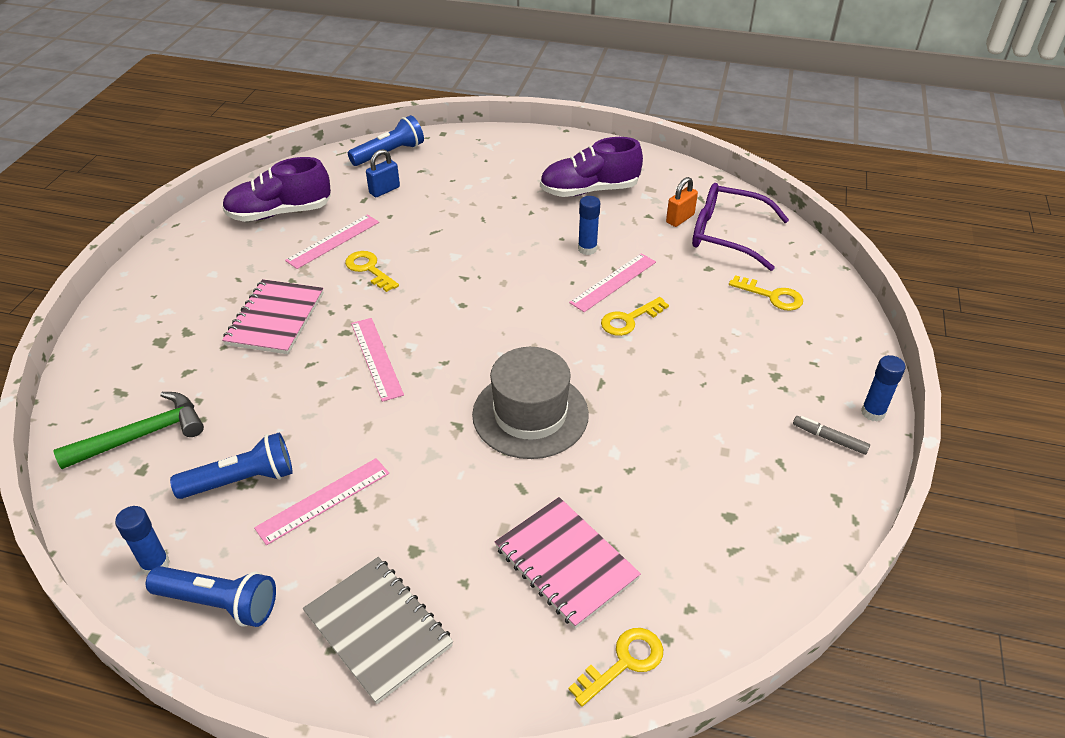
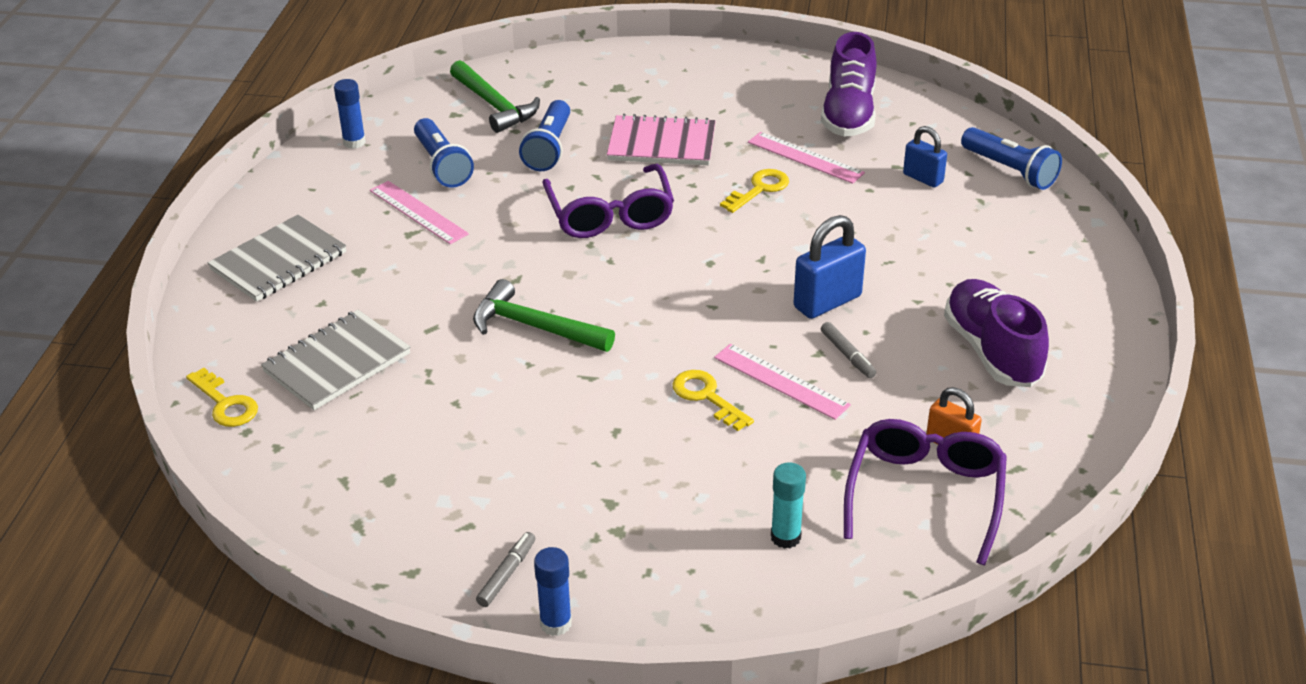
camera: 85 degrees right, 5 degrees down
blue flashlight [146,566,276,627] -> blue flashlight moved to [519,100,570,171]
purple shoe [222,157,331,222] -> purple shoe turned 150 degrees counterclockwise [821,32,877,137]
pink ruler [351,318,404,402] -> purple glasses [542,164,674,238]
grey hat [472,347,589,459] -> green hammer [473,279,615,352]
pink notebook [495,497,641,629] -> grey notebook [261,310,411,410]
blue glue stick [578,196,600,255] -> grey marker [821,322,877,378]
yellow key [729,275,803,311] -> turquoise glue stick [771,462,806,549]
none -> blue padlock [794,215,866,319]

